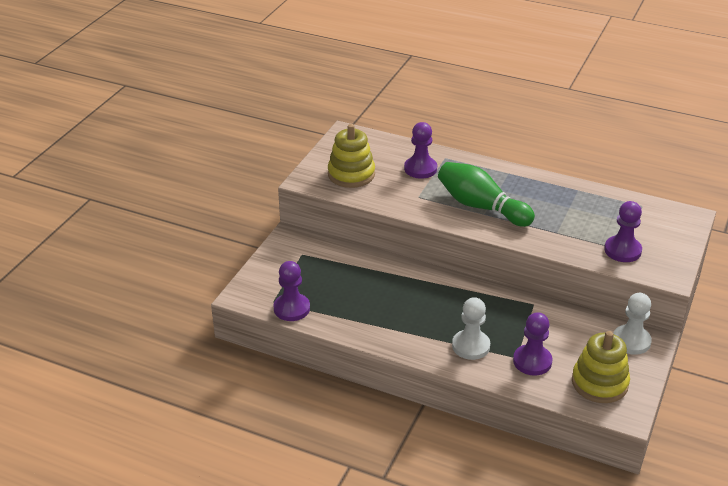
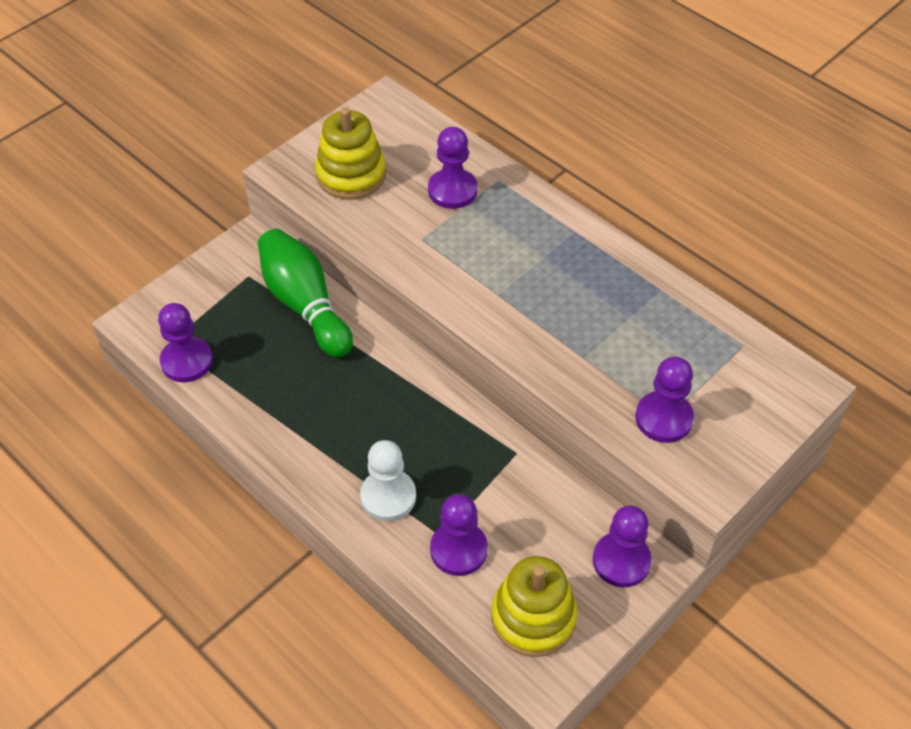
camera: 20 degrees right, 15 degrees up
green bowling pin [438,162,535,227] -> green bowling pin moved to [258,229,353,357]
white pawn [613,293,652,355] -> purple pawn [593,506,652,587]

